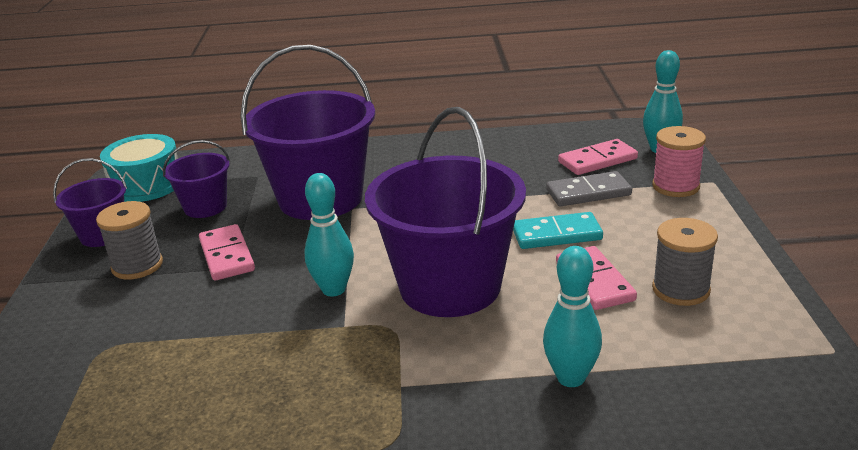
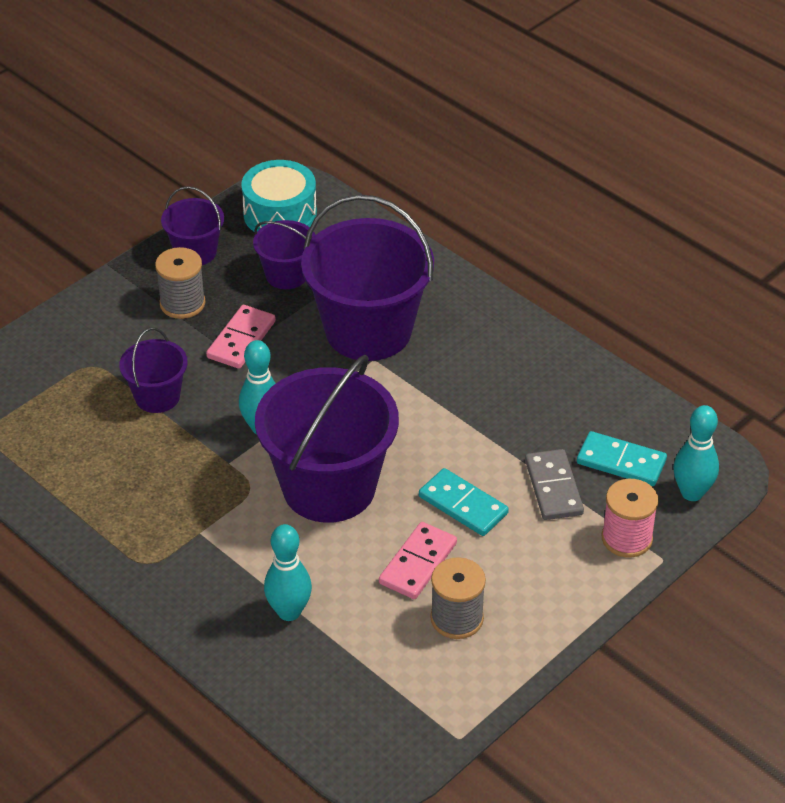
camera: 45 degrees right, 15 degrees up
grey domino [546,171,632,206] -> grey domino turned 45 degrees clockwise [525,449,584,520]
pink domino [558,139,638,175] -> turquoise domino [577,431,667,486]
none -> purple bucket [119,328,188,413]

